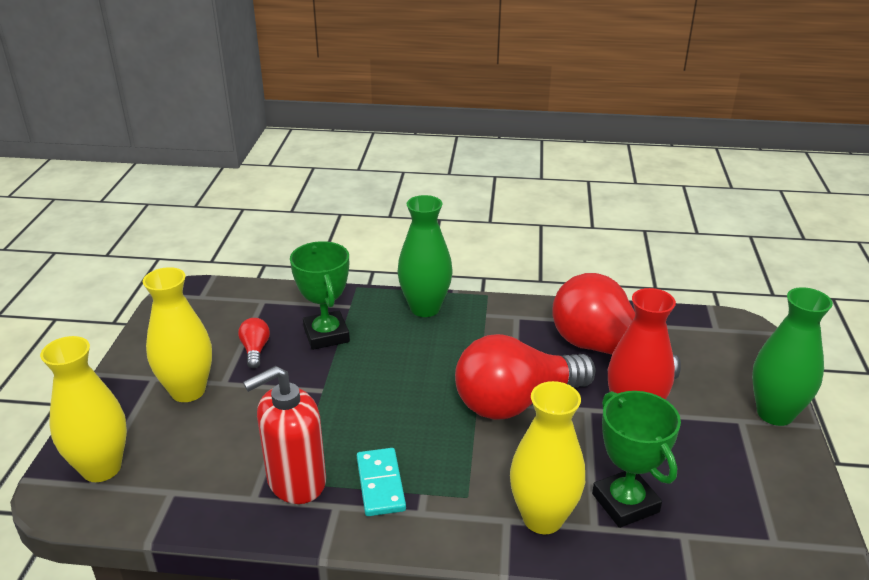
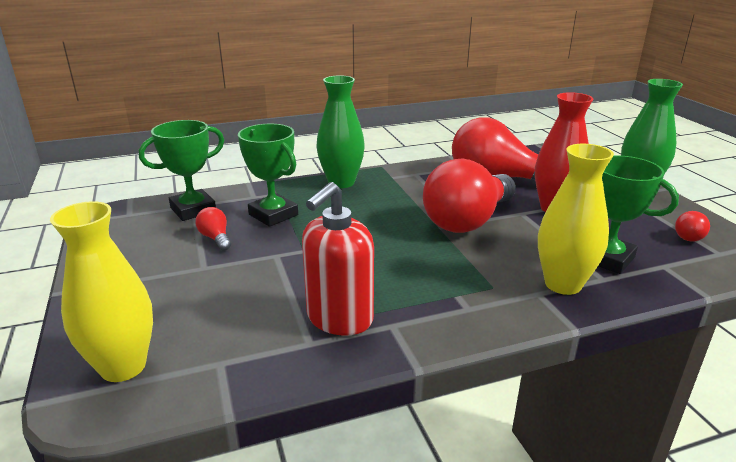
camera: 25 degrees left, 5 degrees down
yellow vase [143,267,212,402] -> none
turquoise domino [357,448,406,516] -> none
none -> green trophy [139,120,224,221]
none -> red light bulb [675,211,710,242]

